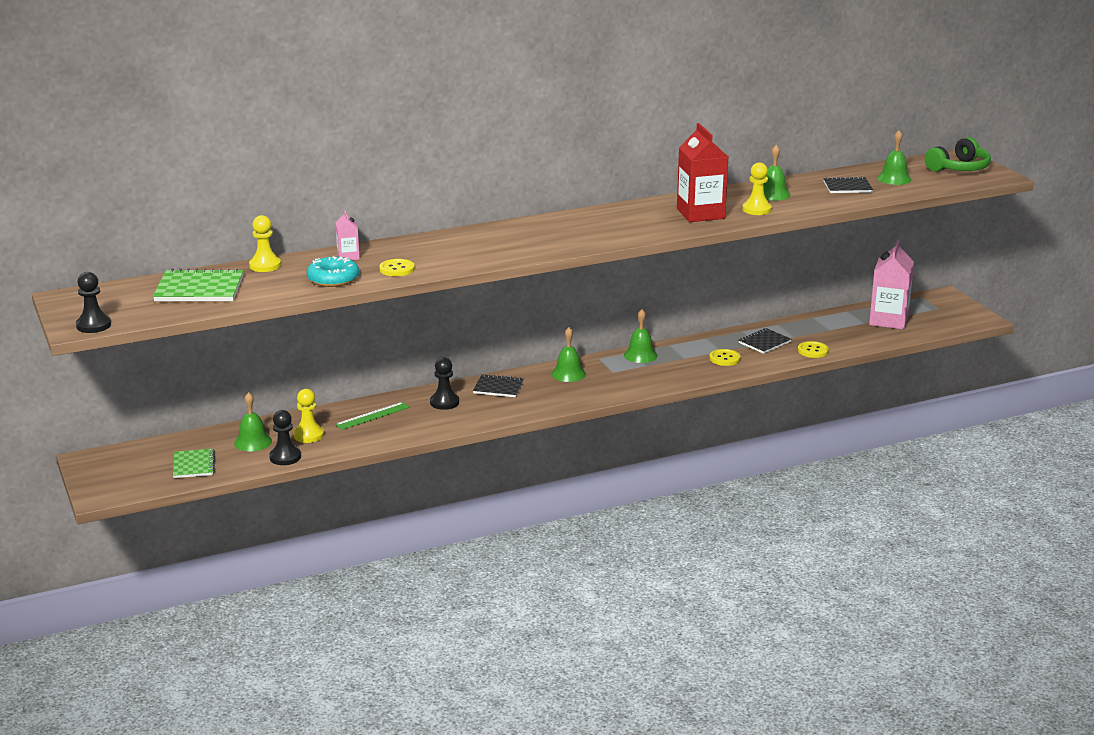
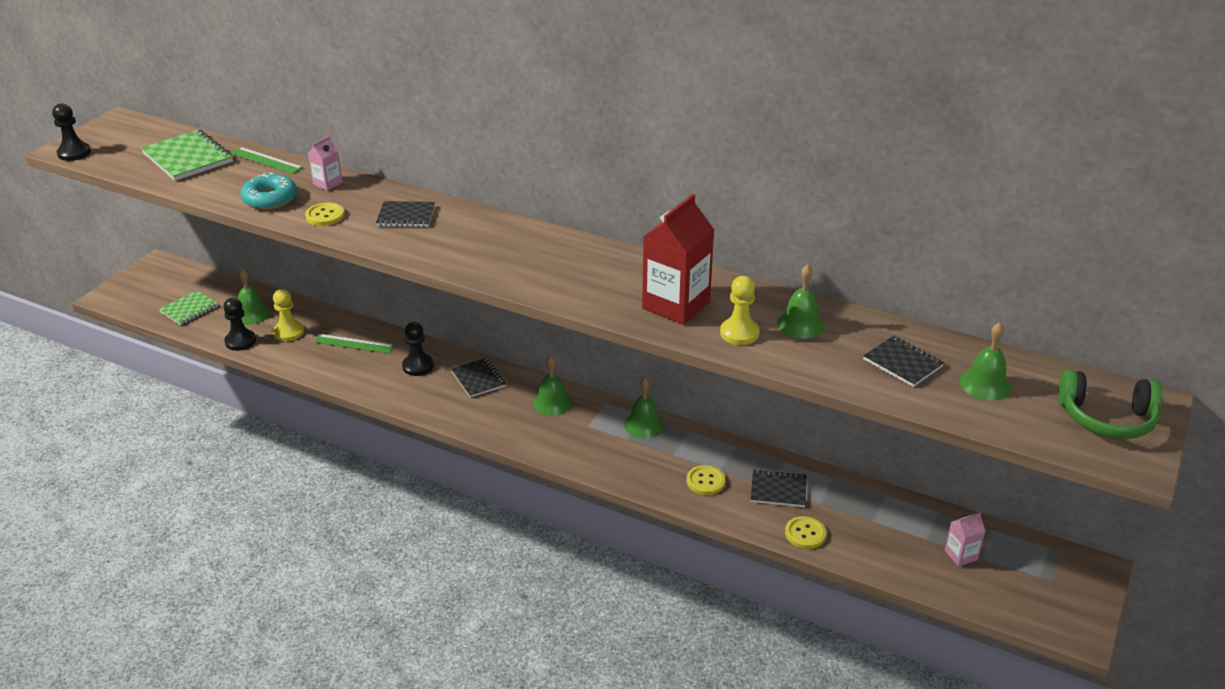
camera: 50 degrees right, 10 degrees up
yellow pawn [249,215,281,272] -> green ruler [231,147,303,174]
pink carton [869,239,914,330] -> pink carton [944,512,985,567], size x0.49
none -> black notebook [376,201,435,227]

